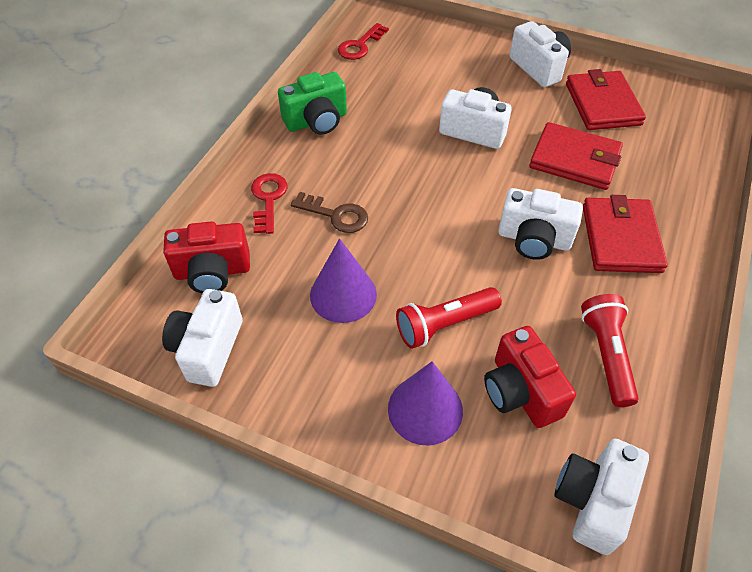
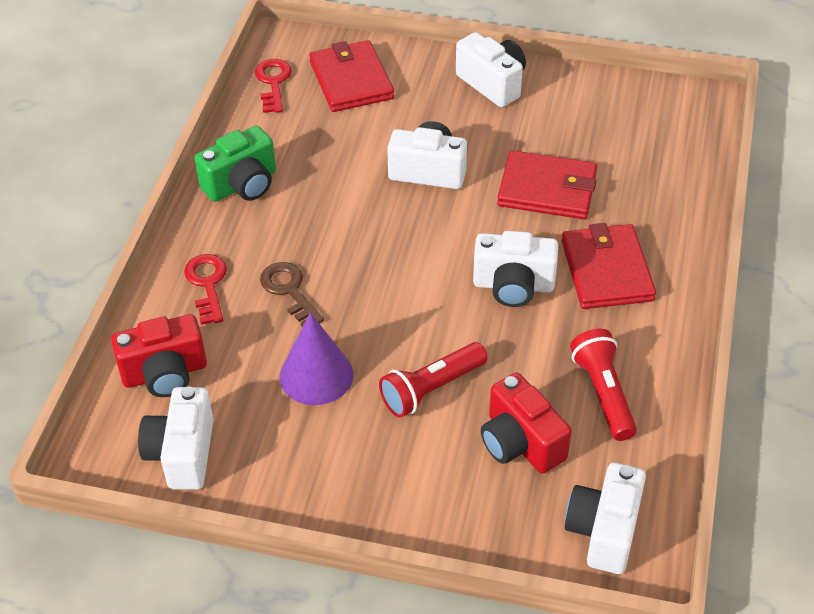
camera: 10 degrees left, 5 degrees down
brown key [291,192,368,233] -> brown key turned 135 degrees counterclockwise [260,262,324,327]
red key [338,23,389,60] -> red key turned 150 degrees clockwise [255,59,292,113]
purple cone [388,361,463,445] -> none
red wallet [566,69,646,130] -> red wallet moved to [309,40,394,112]

